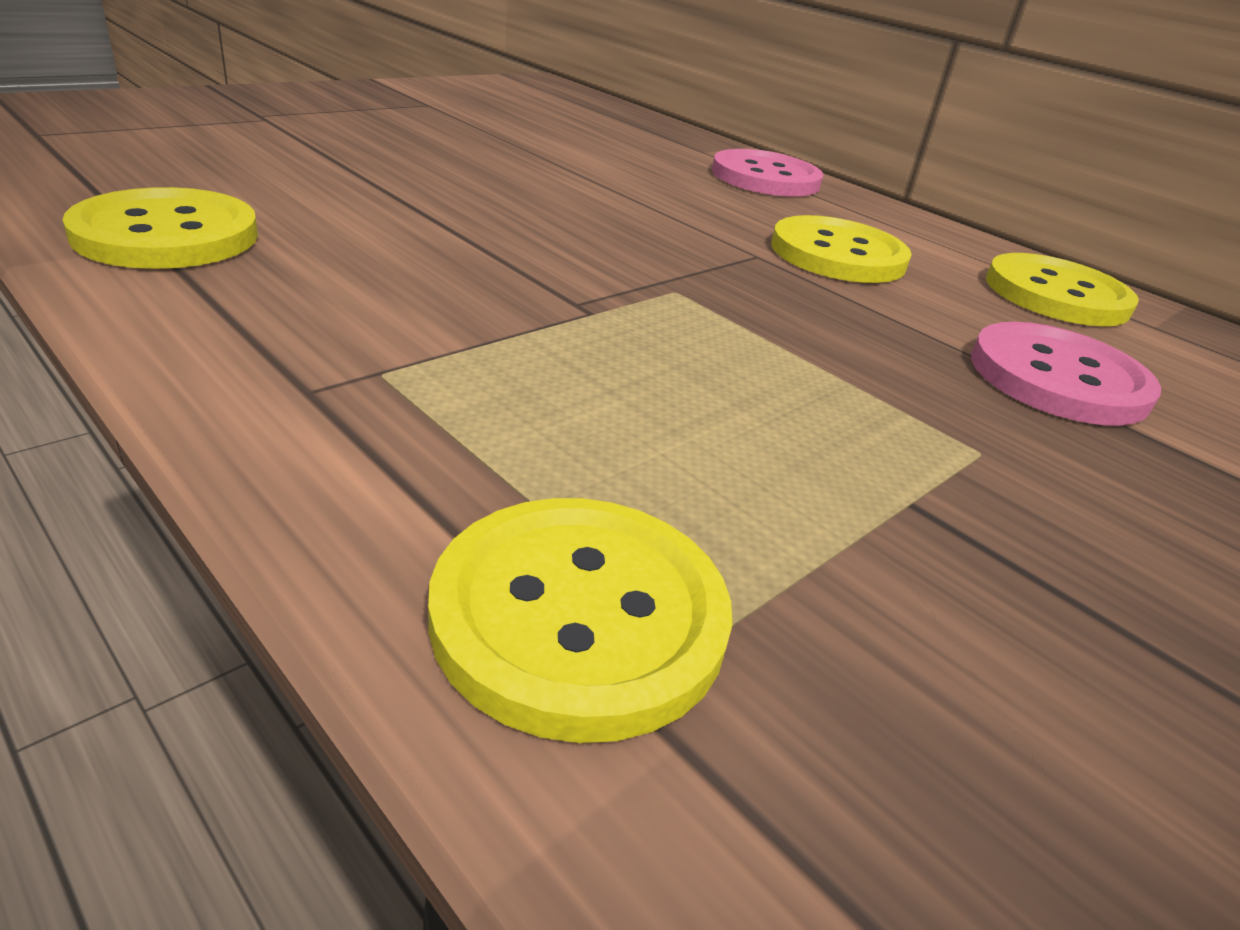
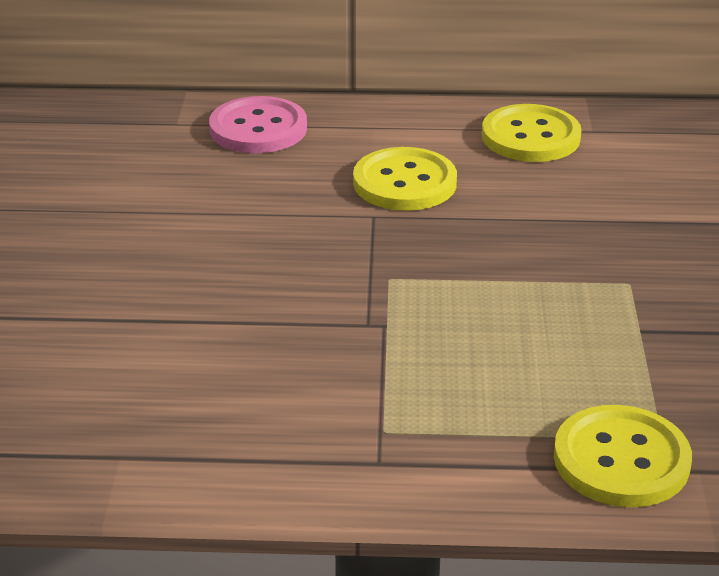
camera: 40 degrees left, 0 degrees up
yellow button [62,187,258,269] -> none
pink button [971,322,1161,426] -> none

